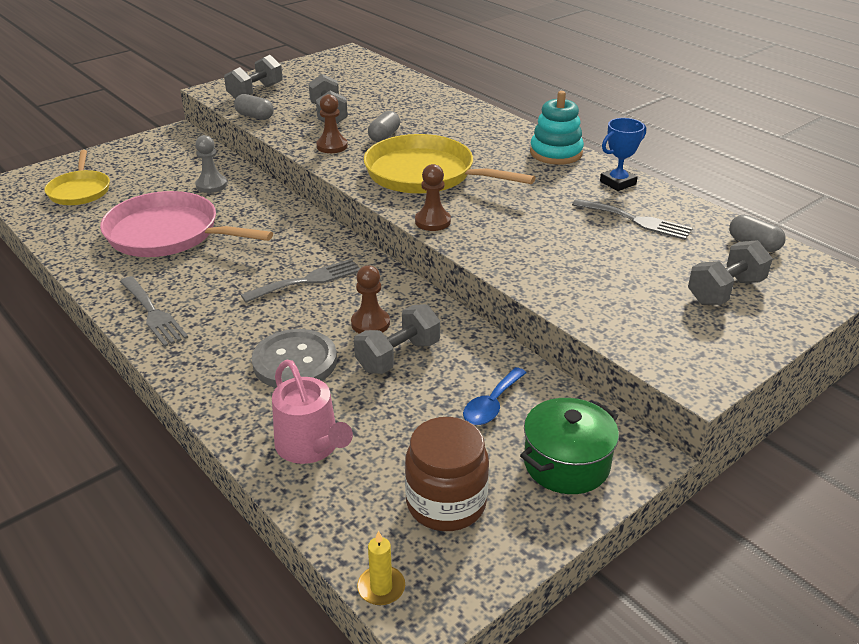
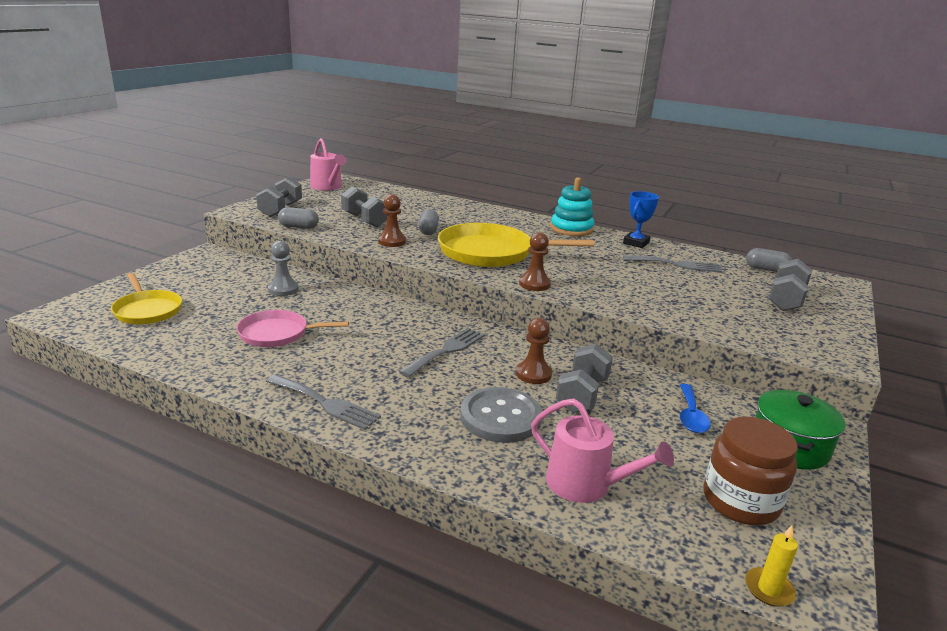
camera: 25 degrees left, 10 degrees down
pink pan [100,191,273,257] -> pink pan [236,310,349,347], size x0.60
none -> pink watering can [310,138,347,190]

